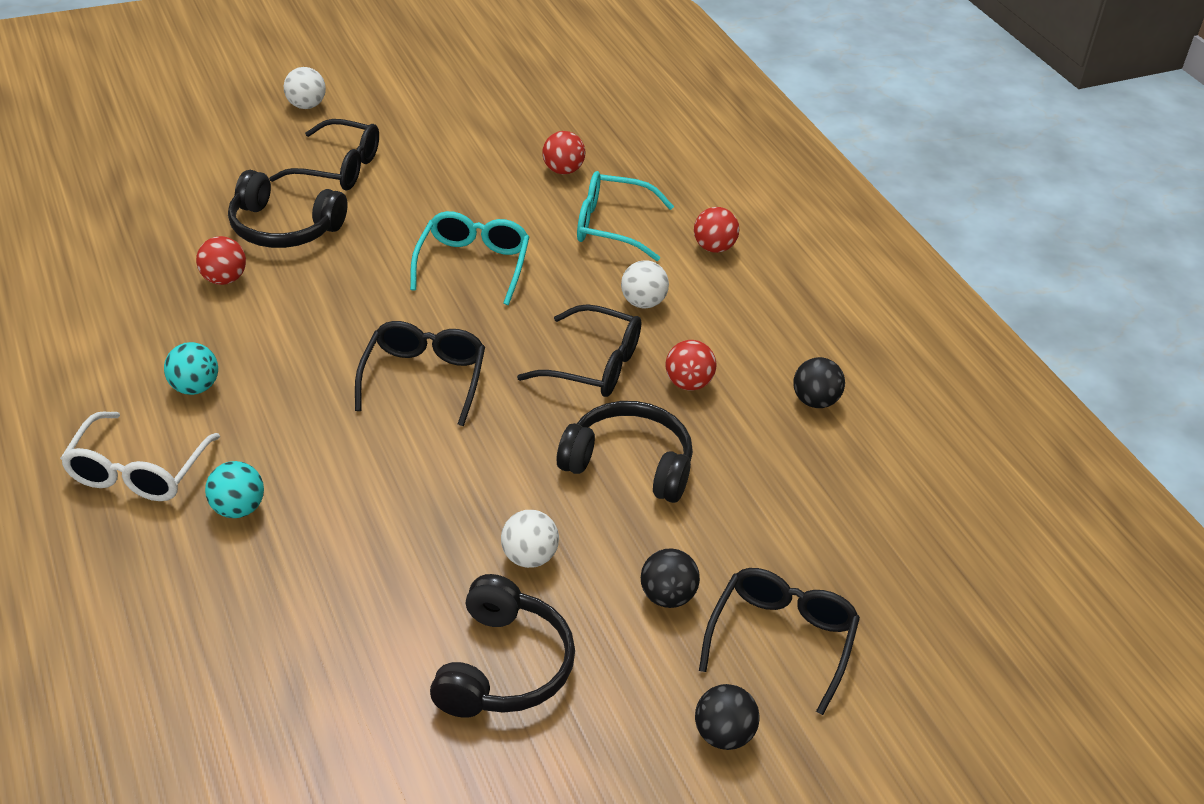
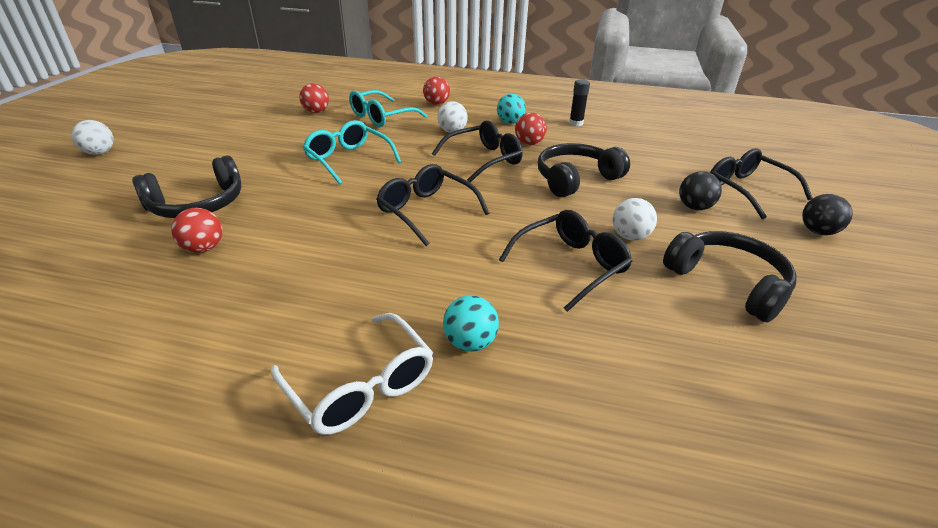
camera: 50 degrees left, 5 degrees down
turquoise ball [164,342,218,395] -> turquoise ball moved to [497,94,526,124]
black glasses [269,119,379,190] -> black glasses moved to [499,210,633,312]
black ball [793,357,845,408] -> black glue stick [569,79,590,126]

